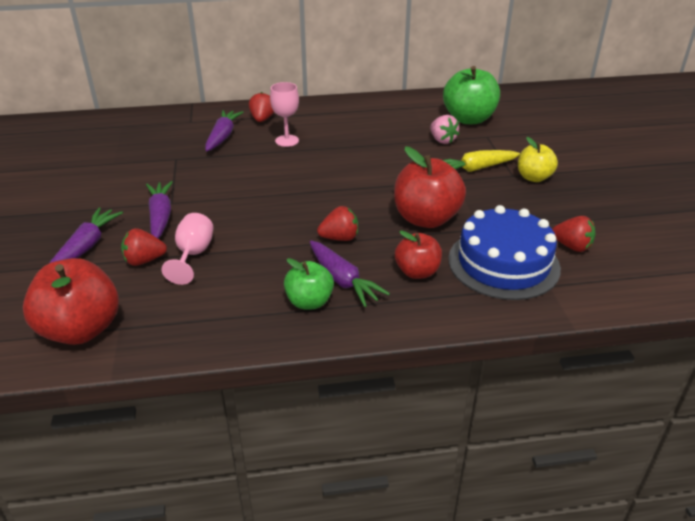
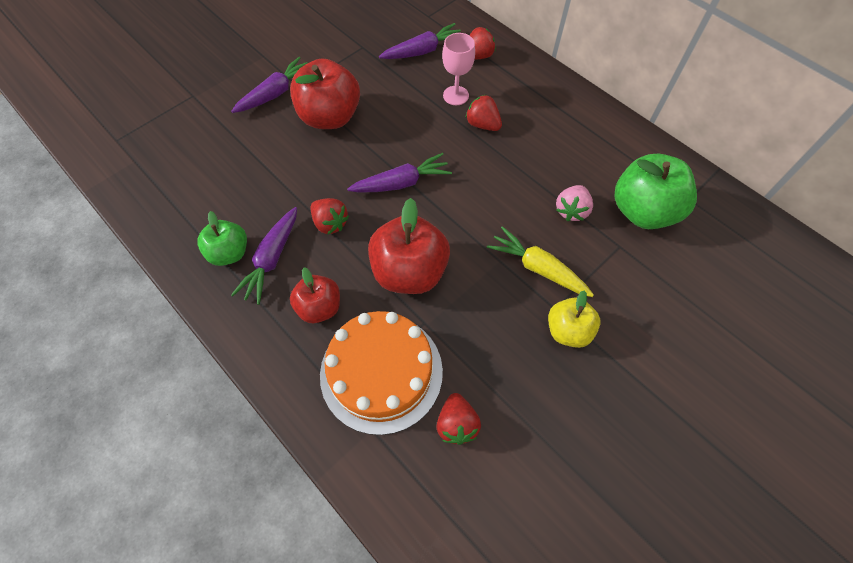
camera: 55 degrees right, 25 degrees up
red apple [23,258,119,345] -> red apple moved to [290,58,360,129]
purple carrot [50,208,123,263] -> purple carrot moved to [347,153,452,193]
red strawberry [121,228,167,266] -> red strawberry moved to [466,95,502,131]
pink goblet [162,213,214,285] -> none
blue cake [448,205,561,300] -> orange cake [320,311,443,435]

